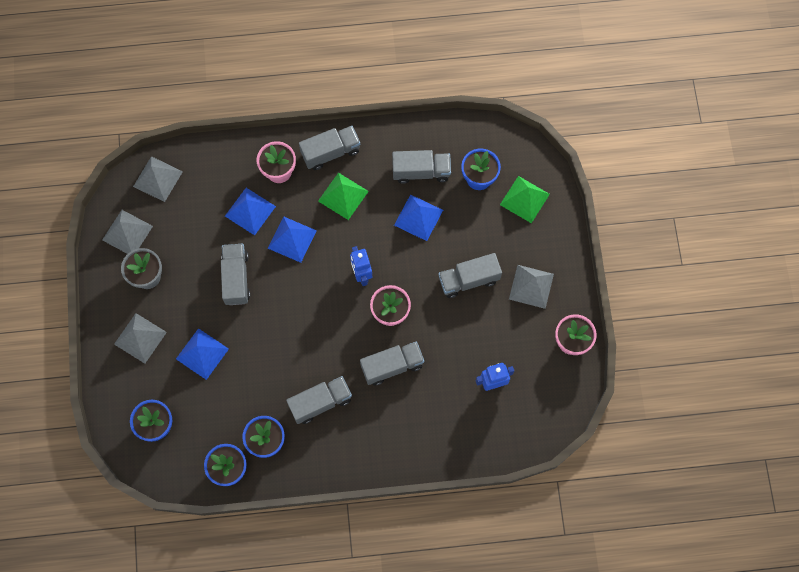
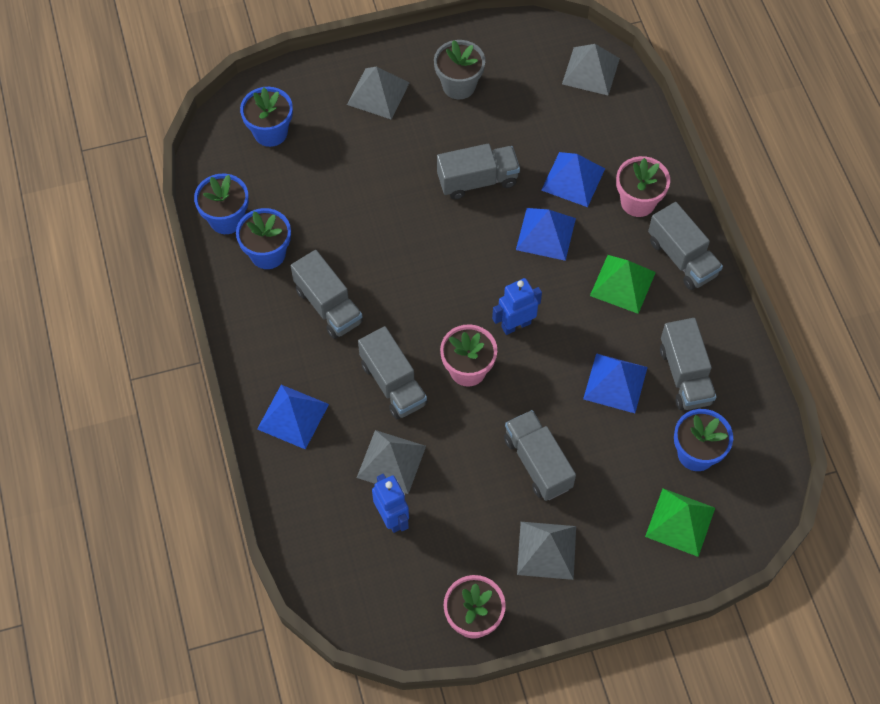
camera: 80 degrees right, 10 degrees down
grey pyramid [102,210,153,254] -> grey pyramid moved to [357,430,426,494]
blue pyramid [176,328,229,380] -> blue pyramid moved to [257,385,329,450]

